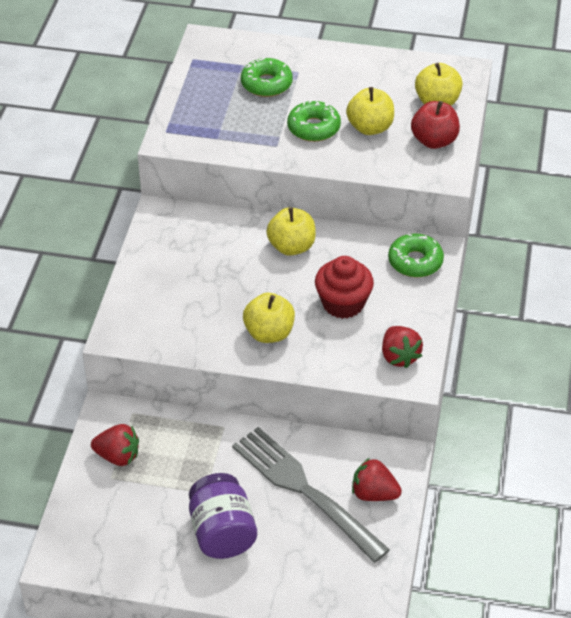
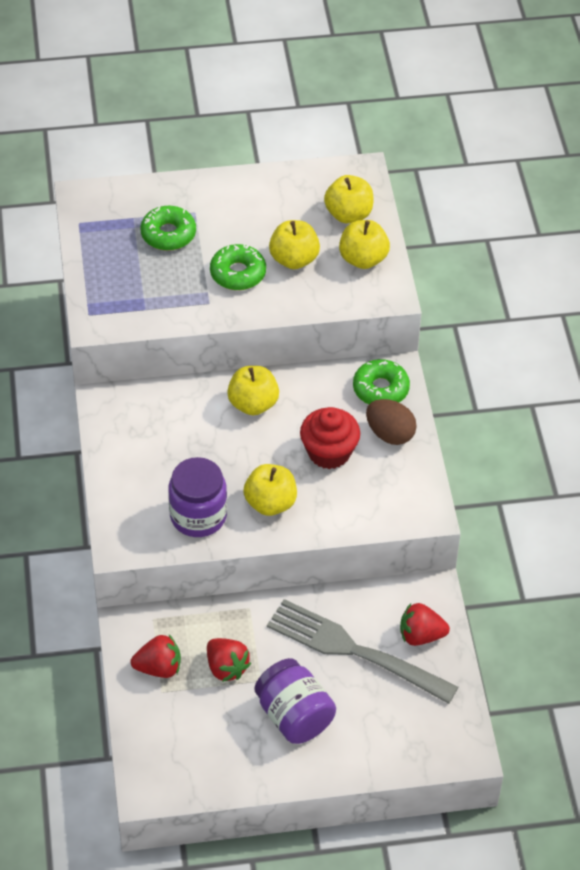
camera: 20 degrees left, 5 degrees up
red strawberry [382,326,423,368] -> red strawberry moved to [207,638,251,682]
red apple [411,101,460,149] -> yellow apple [339,220,390,269]
none -> purple jar [168,457,227,537]
none -> brown egg [366,399,417,445]

